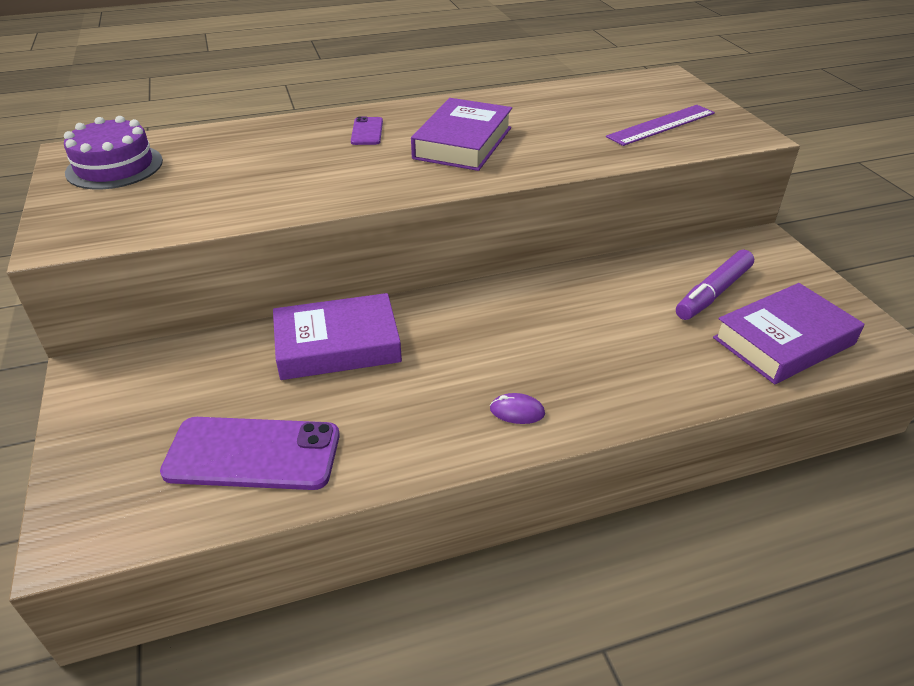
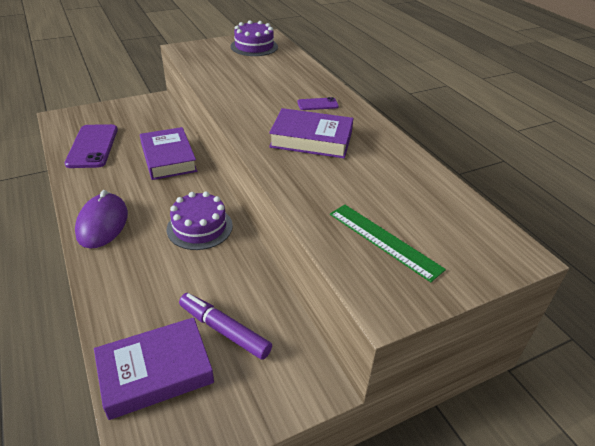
camera: 80 degrees right, 0 degrees up
purple mouse [490,393,545,424] -> purple mouse [75,190,128,249], size x2.30
purple ruler [606,105,715,146] -> green ruler [330,205,446,282]
purple book [713,283,864,384] -> purple book turned 75 degrees counterclockwise [94,317,214,420]
none -> purple cake [167,192,233,250]

